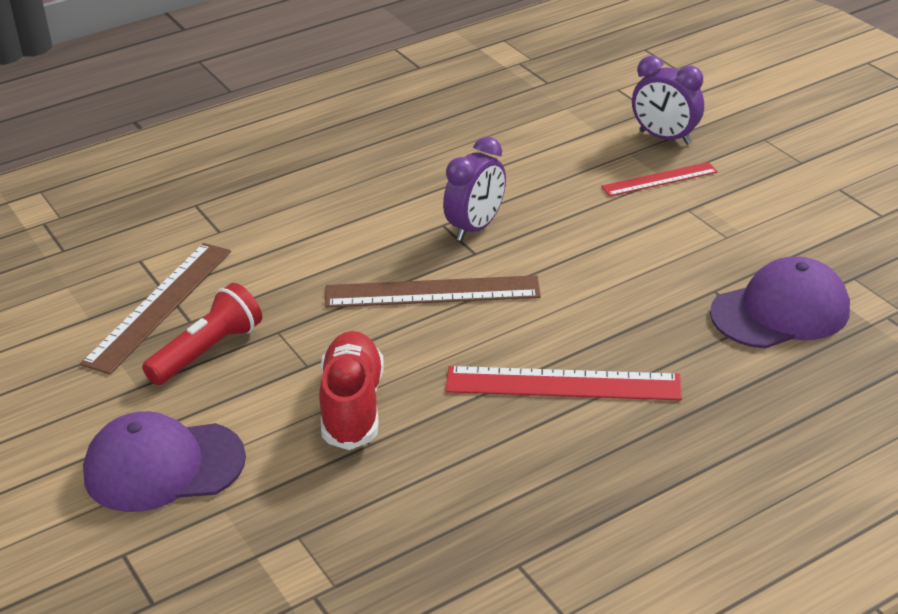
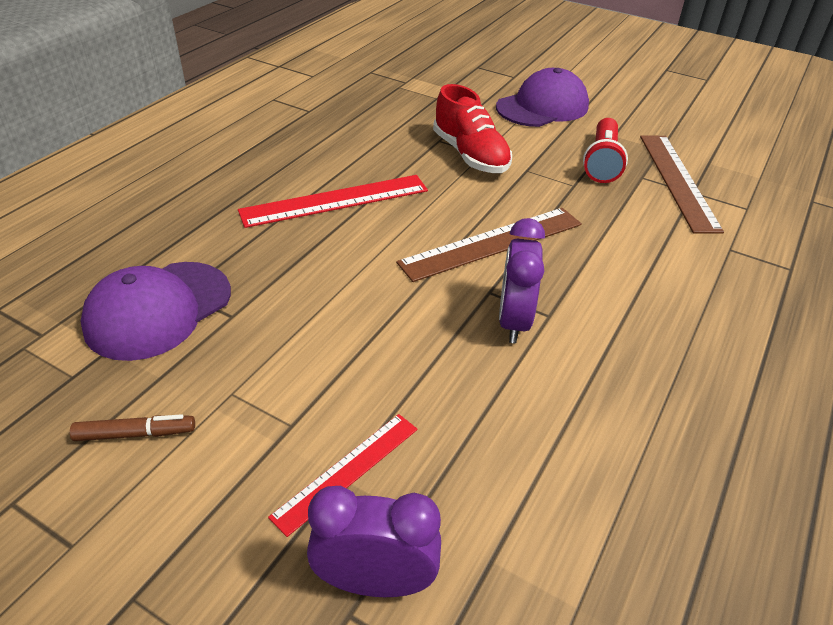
camera: 150 degrees right, 5 degrees up
none -> brown marker [70,414,195,441]

